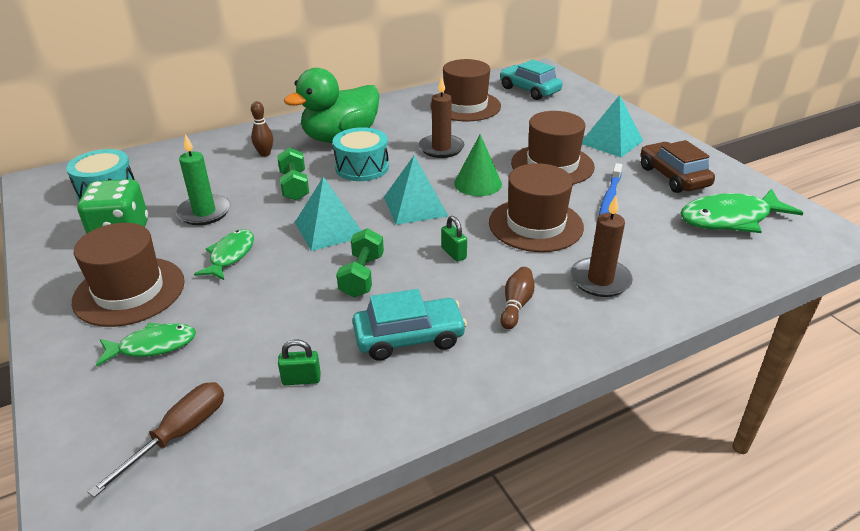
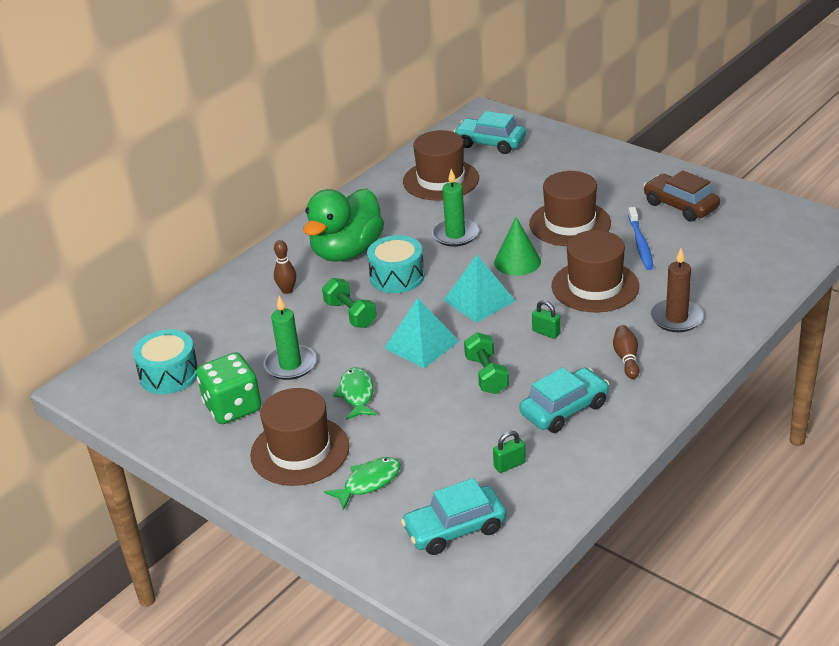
camera: 20 degrees left, 0 degrees up
brown screwdriver [88,382,224,497] -> turquoise car [401,478,506,555]
brown candle [419,77,464,158] -> green candle [432,169,479,247]
turquoise pyramid [582,95,643,158] -> none
green fish [680,188,803,233] -> none

